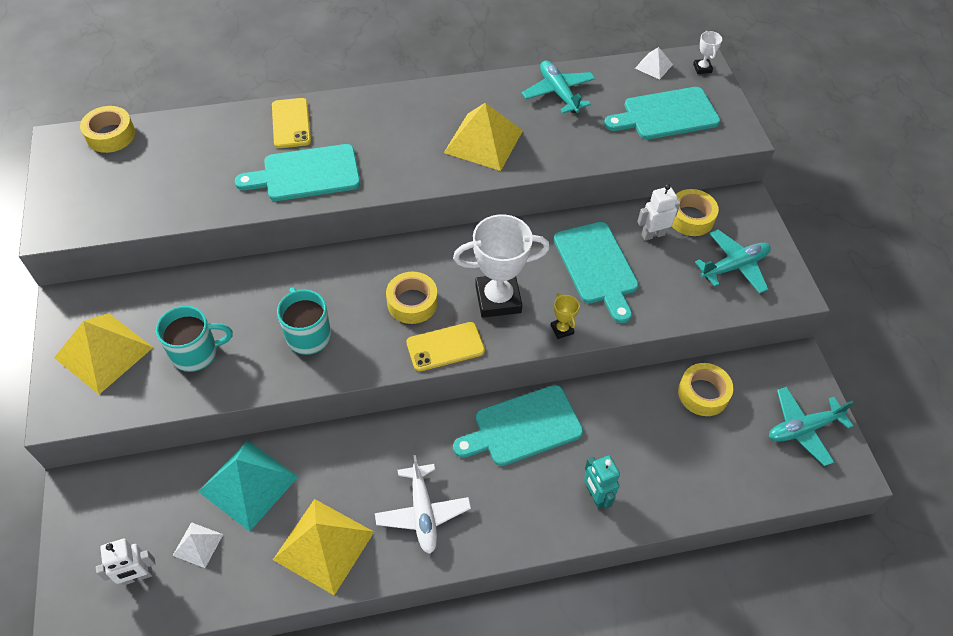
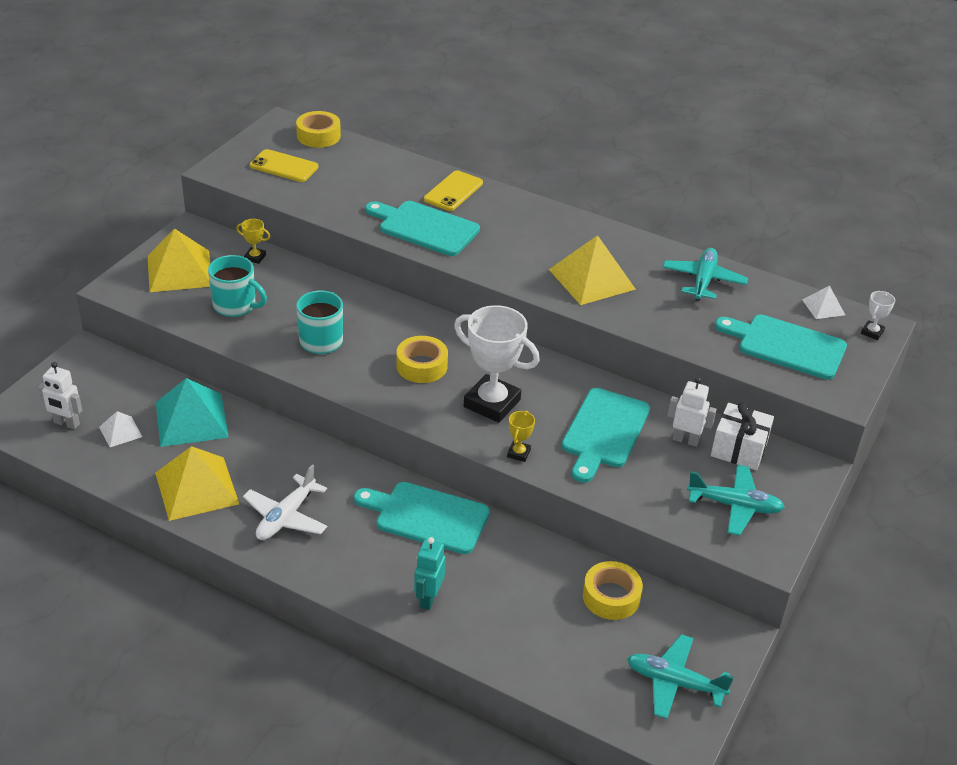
camera: 40 degrees right, 15 degrees down
yellow phone [406,322,485,371] -> yellow phone moved to [250,149,318,182]
yellow tape [672,189,719,236] -> white gift [711,402,774,470]
none -> yellow trophy [236,219,270,264]

